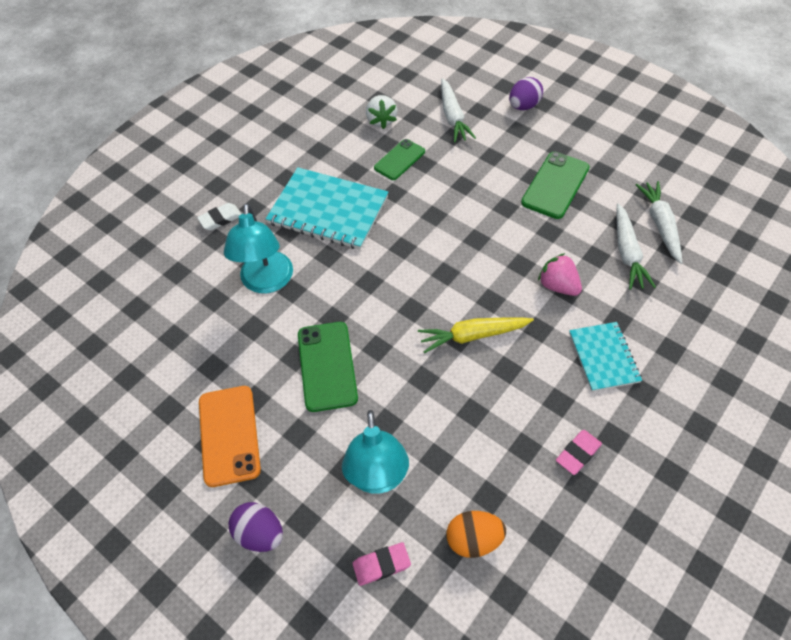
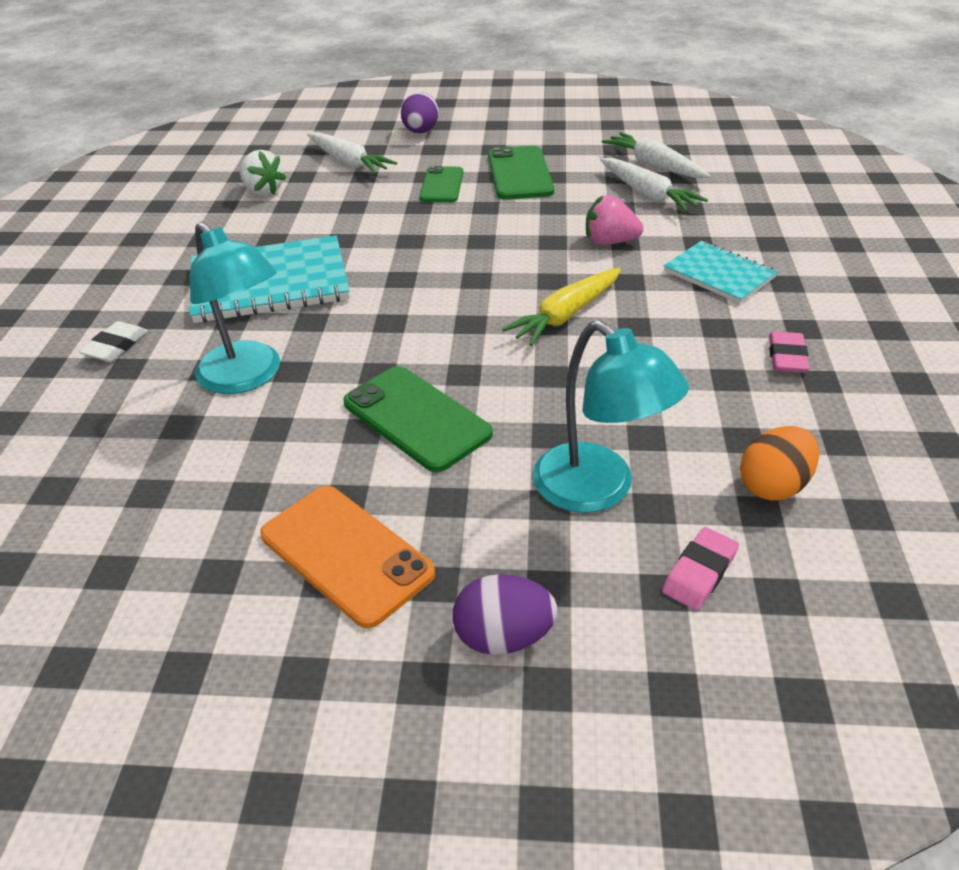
camera: 35 degrees left, 15 degrees down
green phone [374,139,425,180] -> green phone moved to [419,166,463,202]

